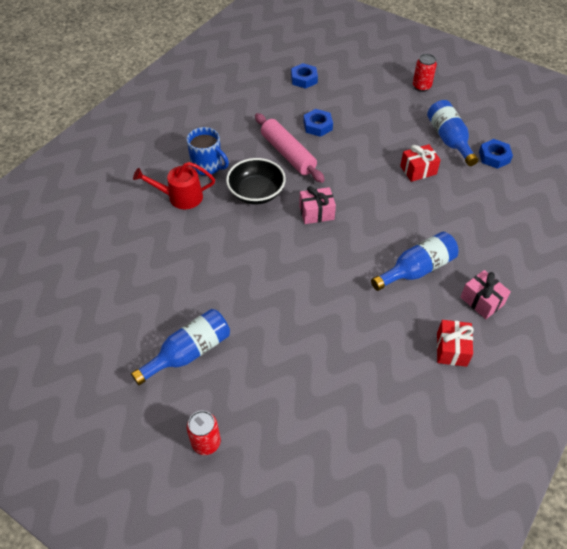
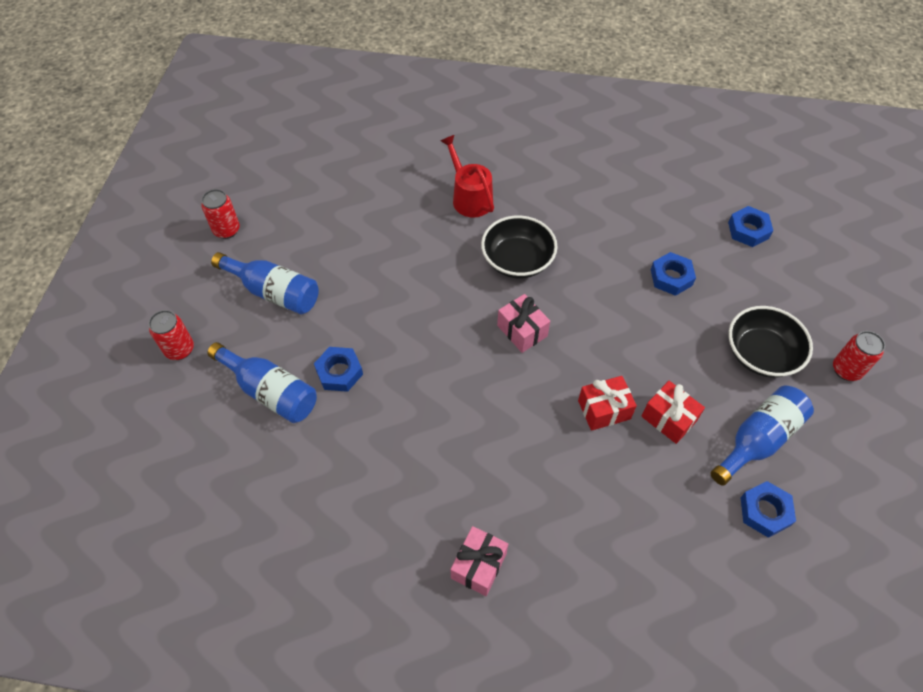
camera: 65 degrees right, 5 degrees up
blue mug [187,127,229,175] -> none
pink rolling pin [255,113,325,183] -> none
blue bottle [371,232,459,291] -> blue bottle moved to [207,342,317,423]
red gift [437,320,474,367] -> red gift moved to [578,376,637,431]
none -> red can [201,189,240,239]
none -> blue nut [314,347,363,392]
none -> black bowl [728,306,813,378]

